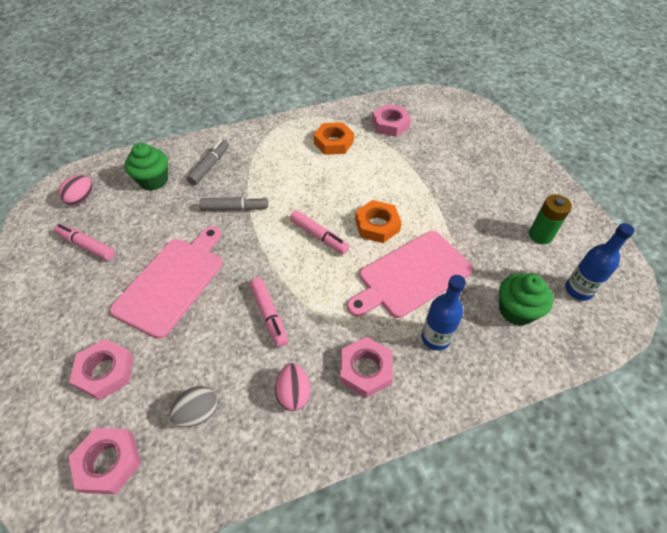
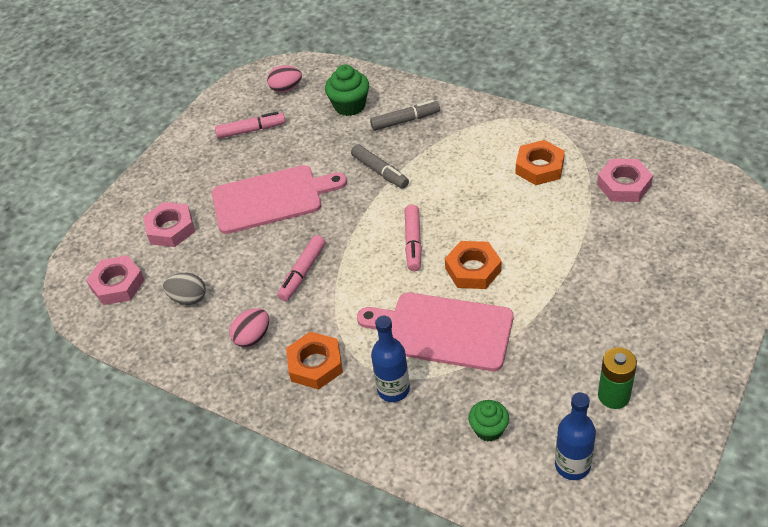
camera: 55 degrees right, 5 degrees down
pink marker [54,224,115,260] -> pink marker turned 90 degrees clockwise [215,112,285,139]
pink nut [340,337,393,398] -> orange nut [286,332,343,390]
green cupcake [499,273,553,326] -> green cupcake [468,400,509,442], size x0.66

